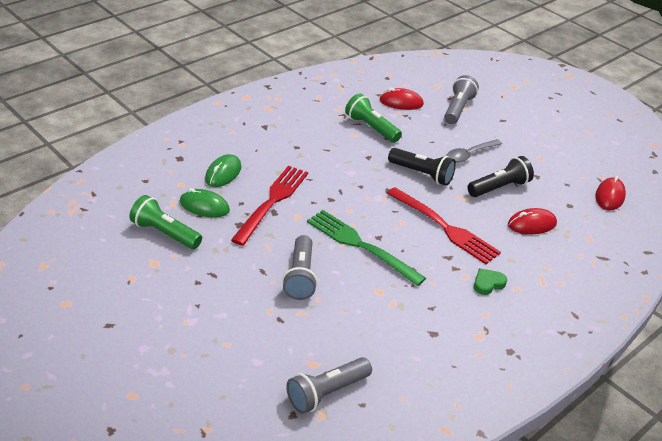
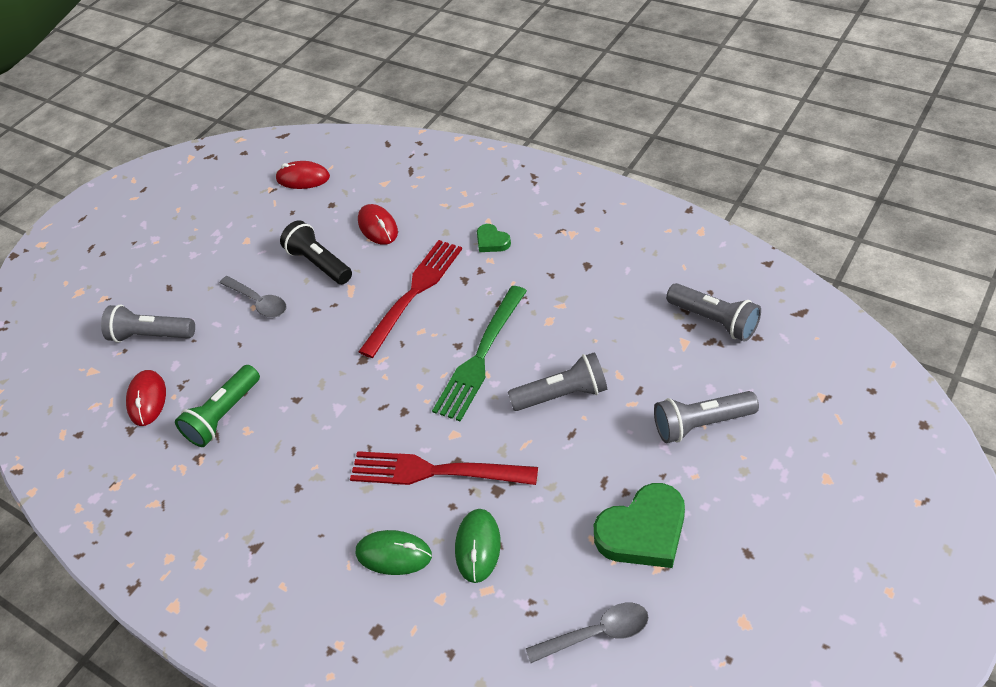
camera: 95 degrees left, 10 degrees up
green flashlight [129,195,202,249] -> none
black flashlight [388,148,456,186] -> none
none -> grey spoon [526,603,649,663]
none -> green heart [594,483,685,568]
none -> grey flashlight [654,391,759,443]

